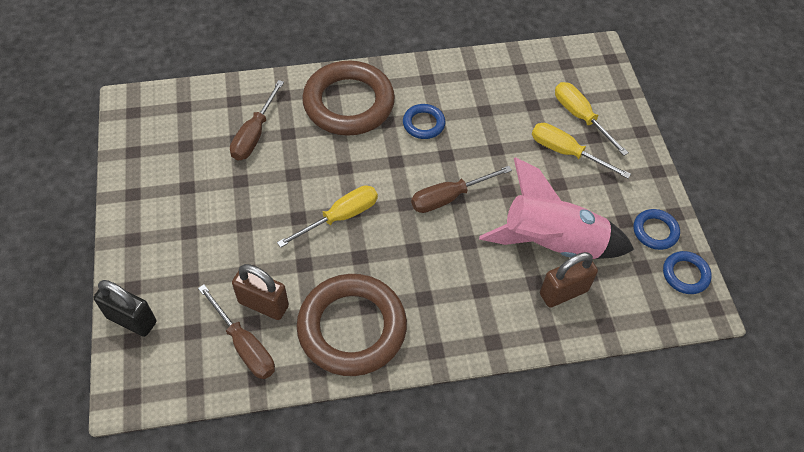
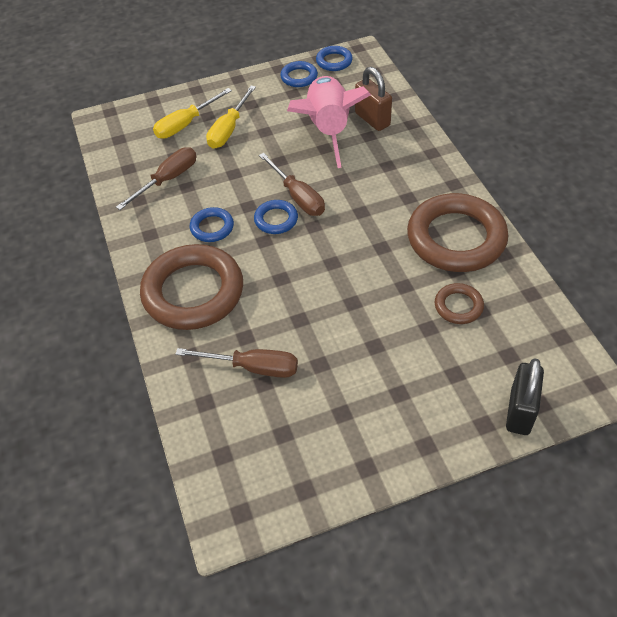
camera: 95 degrees left, 5 degrees down
brown screwdriver [198,284,275,379] -> brown screwdriver moved to [116,147,196,210]
brown padlock [232,264,289,320] -> brown ring [435,283,484,324]
yellow screwdriver [277,185,378,248] -> none
none -> blue ring [254,200,298,234]

